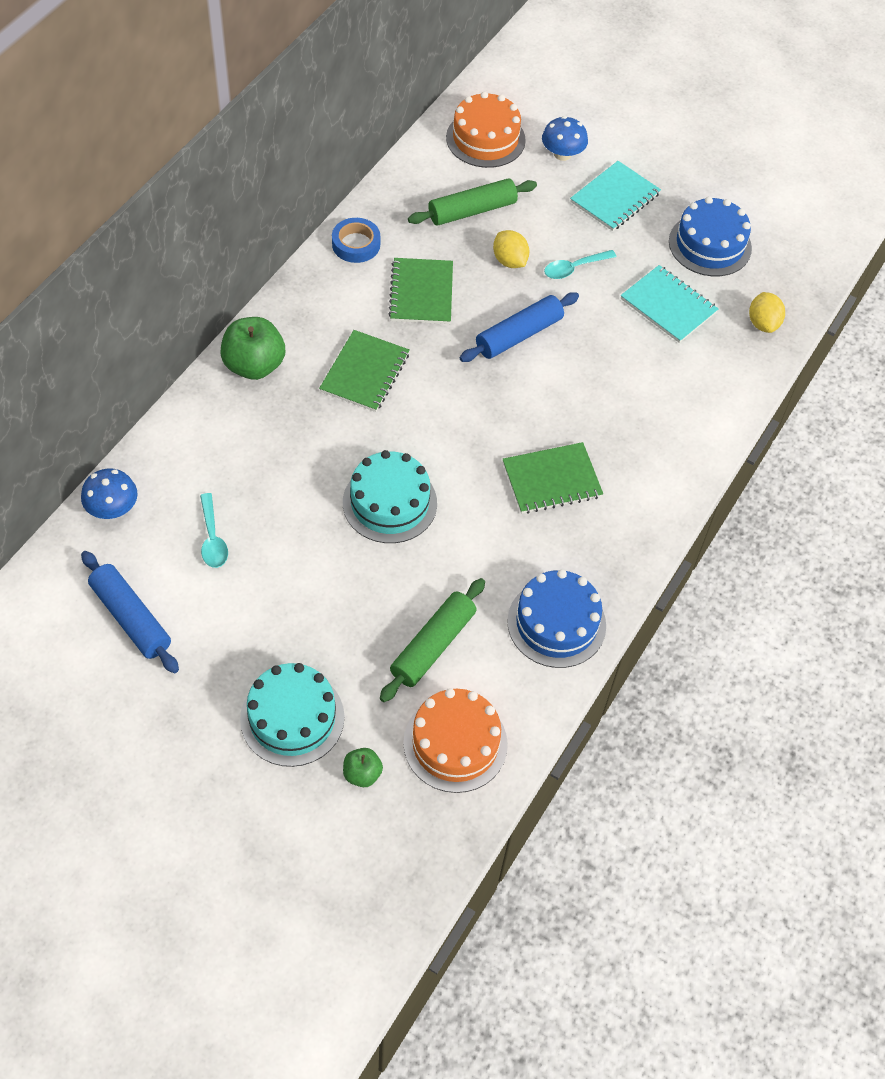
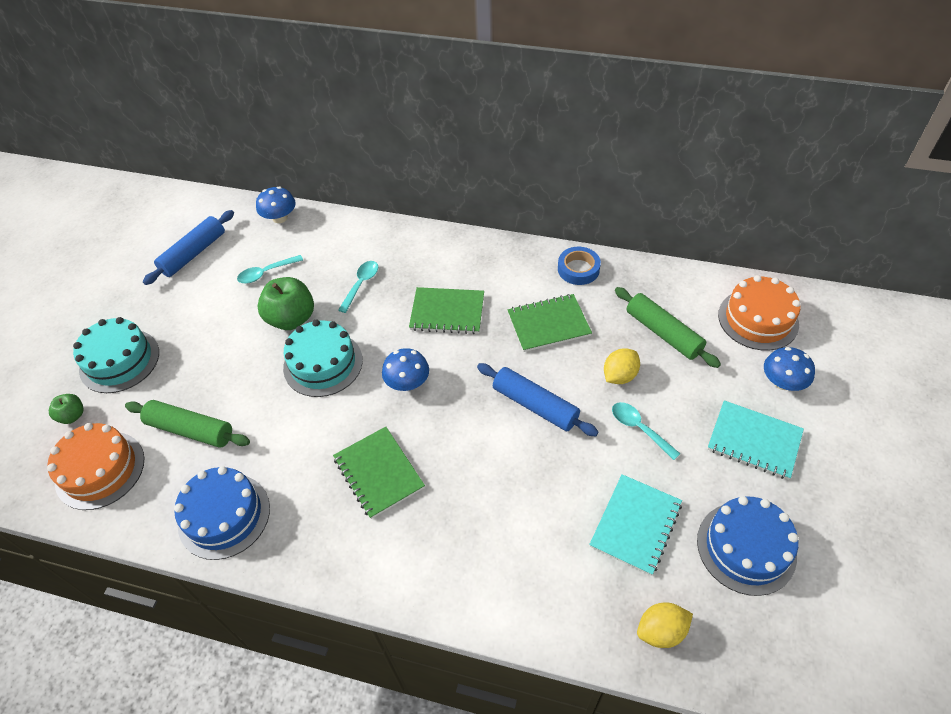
camera: 80 degrees right, 5 degrees down
green apple [220,317,285,380] -> green apple moved to [257,277,314,330]
none -> turquoise spoon [338,261,378,313]
none -> blue mushroom [382,348,429,391]

